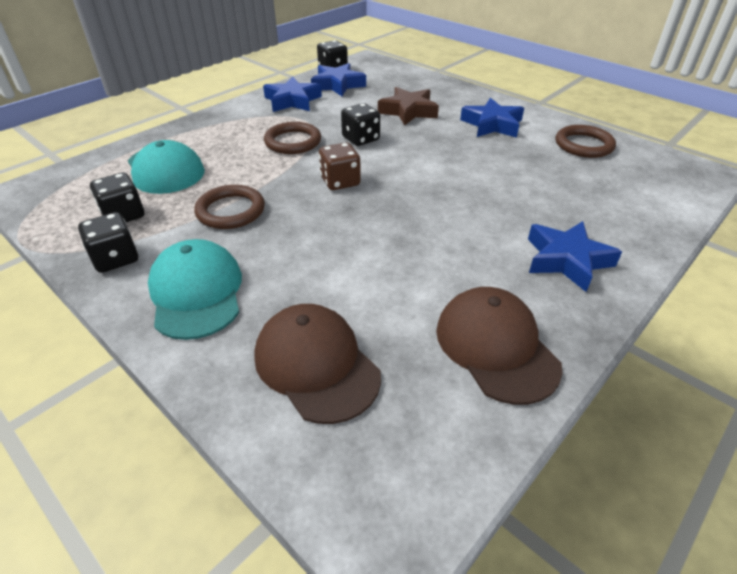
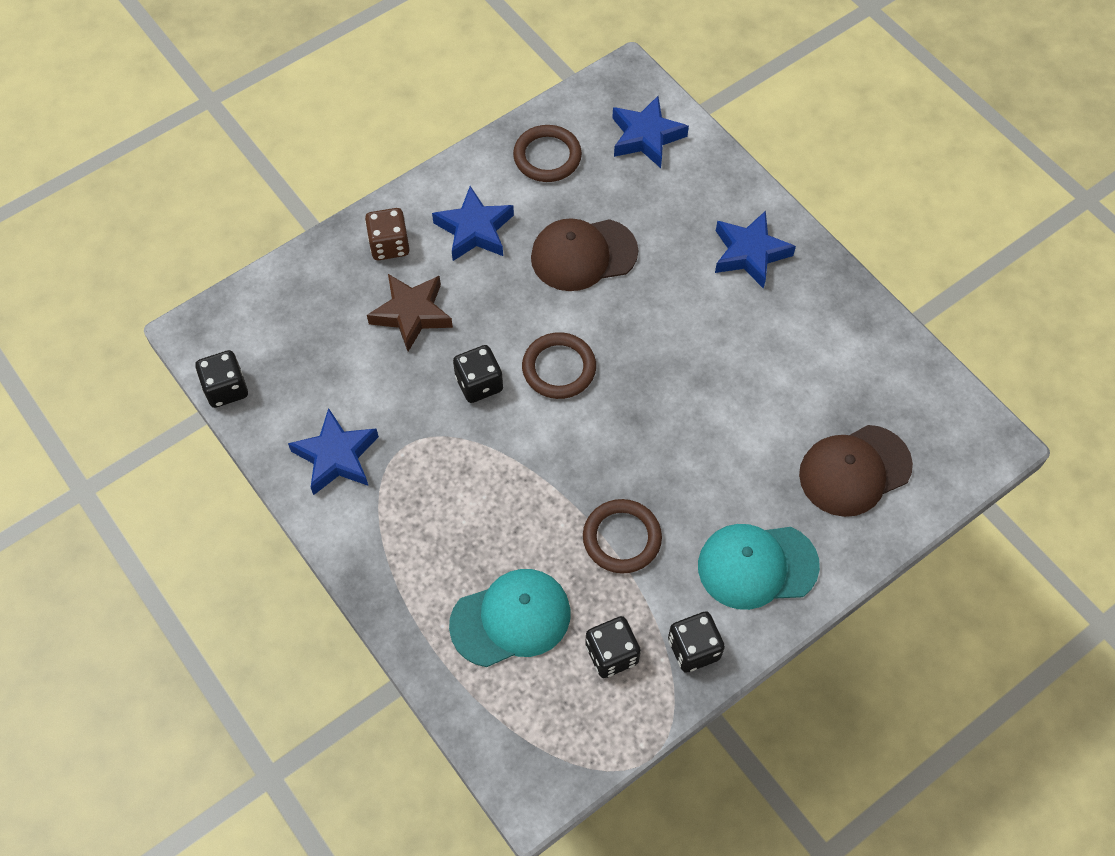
camera: 80 degrees left, 20 degrees up
brown ring [264,122,321,154] -> brown ring moved to [522,332,596,399]
blue star [311,63,366,96] -> blue star moved to [612,96,689,168]
brown dice [319,142,361,190] -> brown dice moved to [365,208,410,260]
brown cap [436,287,562,405] -> brown cap moved to [531,218,638,291]

